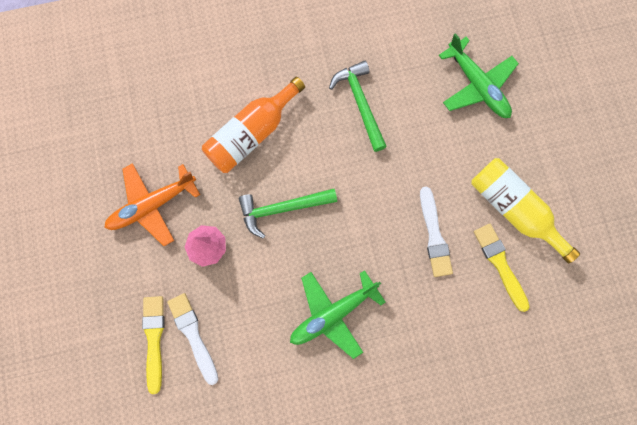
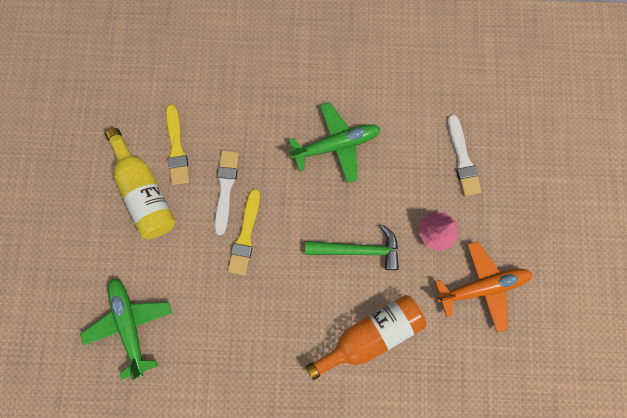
camera: 165 degrees left, 0 degrees up
yellow brush [142,296,165,394] -> yellow brush moved to [228,189,260,276]
green hammer [329,60,387,152] -> none

